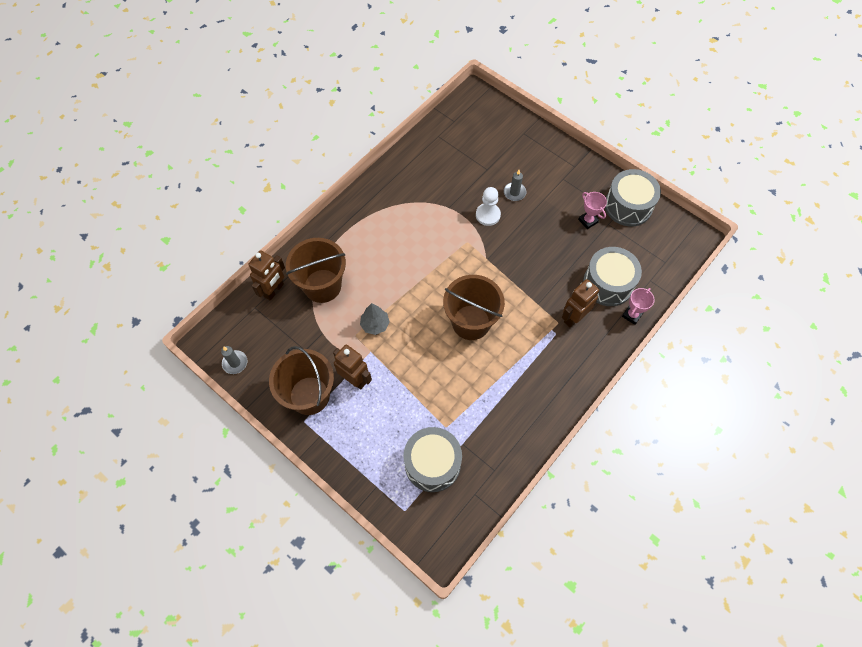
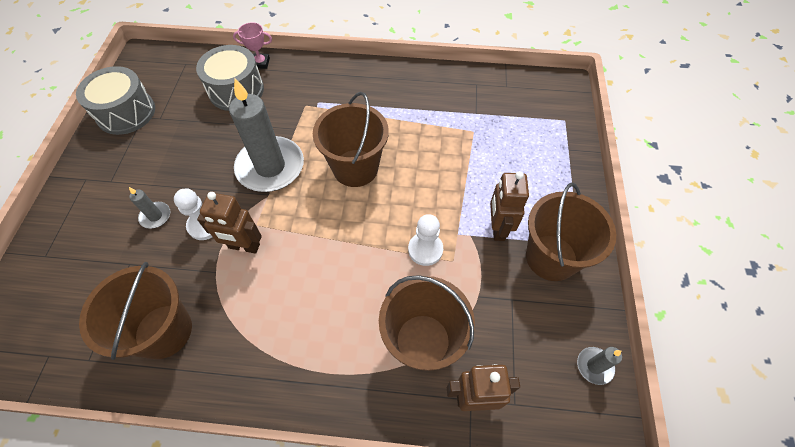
camera: 125 degrees left, 5 degrees down
grey tree [360,303,390,335] -> white pawn [408,214,443,266]
grey drum [403,427,462,492] -> none
brown robot [562,279,599,327] -> brown robot moved to [197,192,262,254]
pink trophy [578,192,607,229] -> none
none -> brown bucket [79,262,192,360]
none -> grey candle [229,78,304,192]

